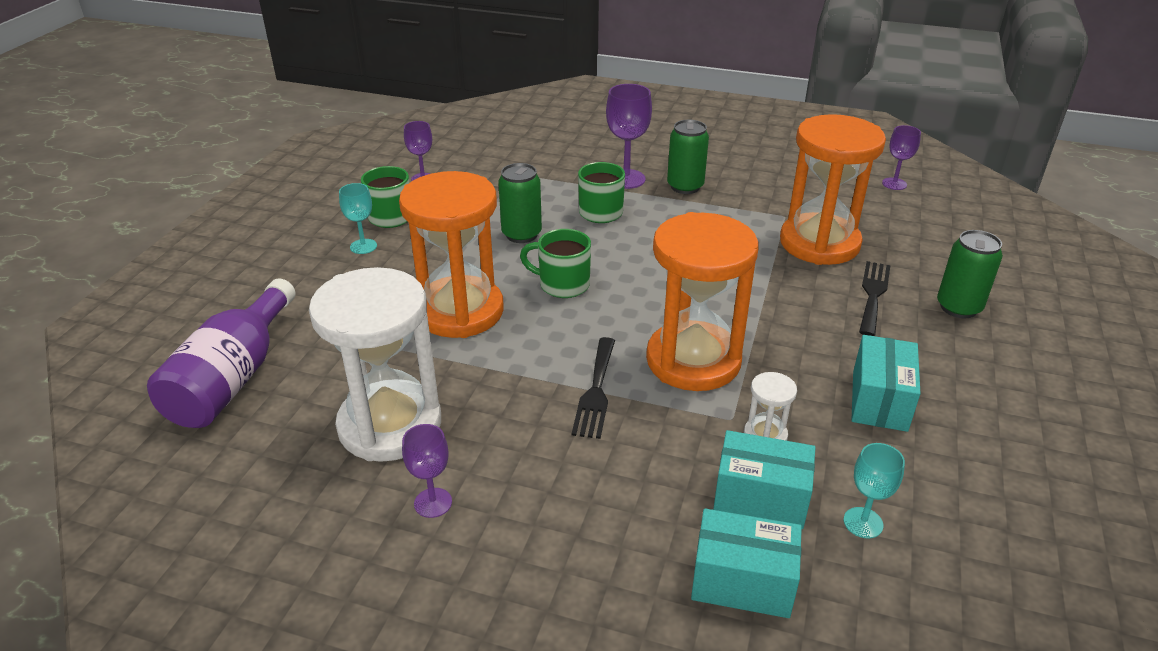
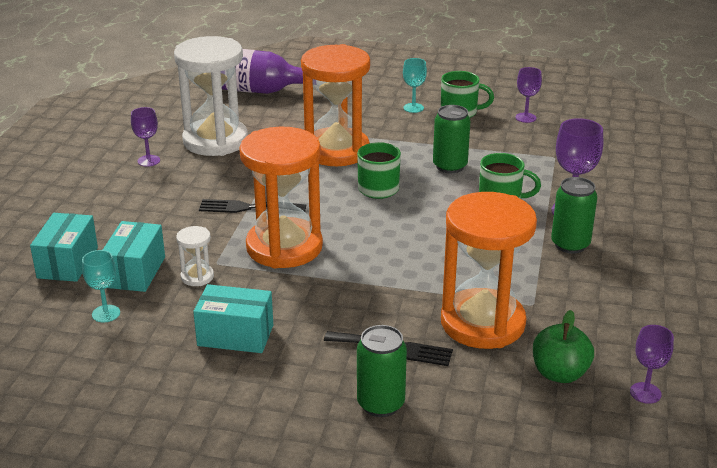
camera: 85 degrees right, 5 degrees down
none -> green apple [533,310,594,383]

